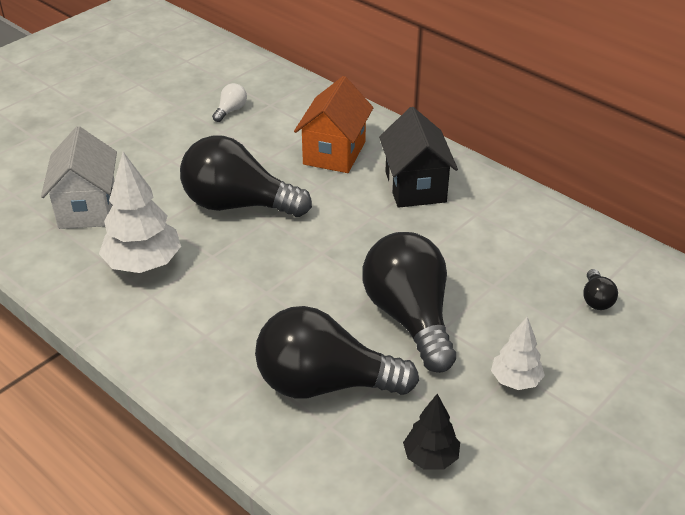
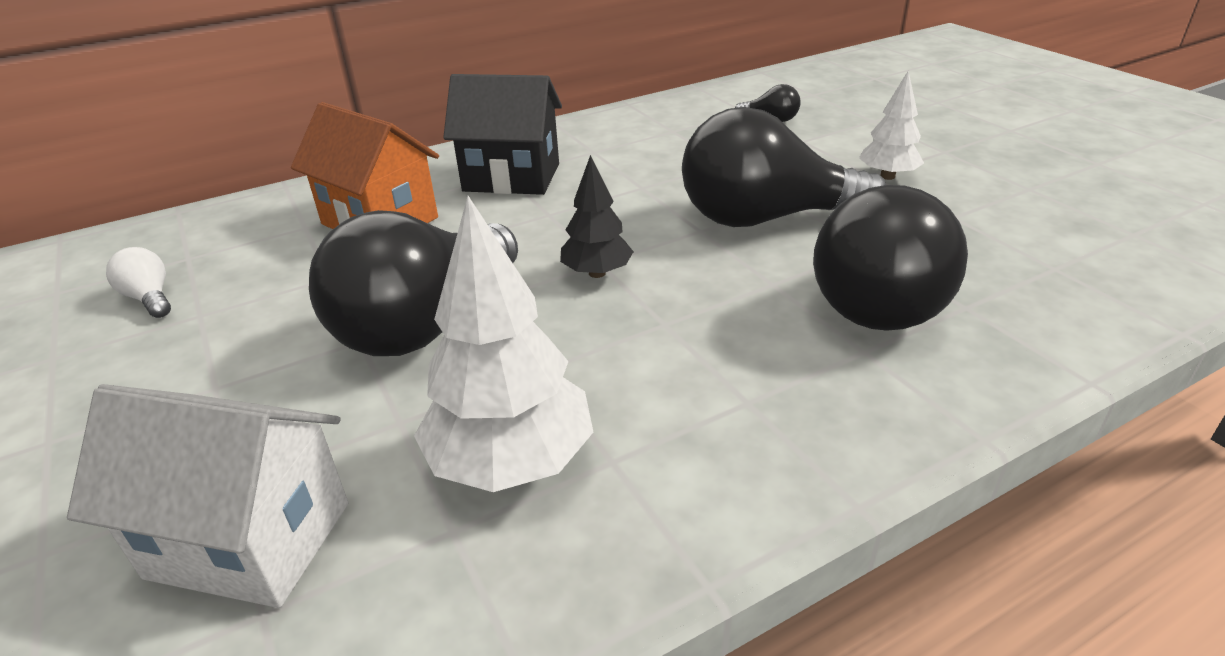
camera: 70 degrees left, 5 degrees down
black tree [403,394,460,469] -> black tree moved to [560,155,634,278]

